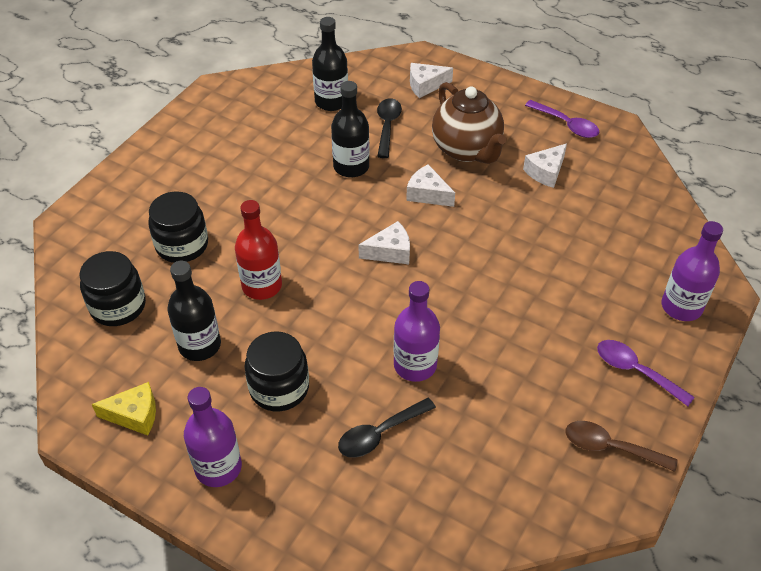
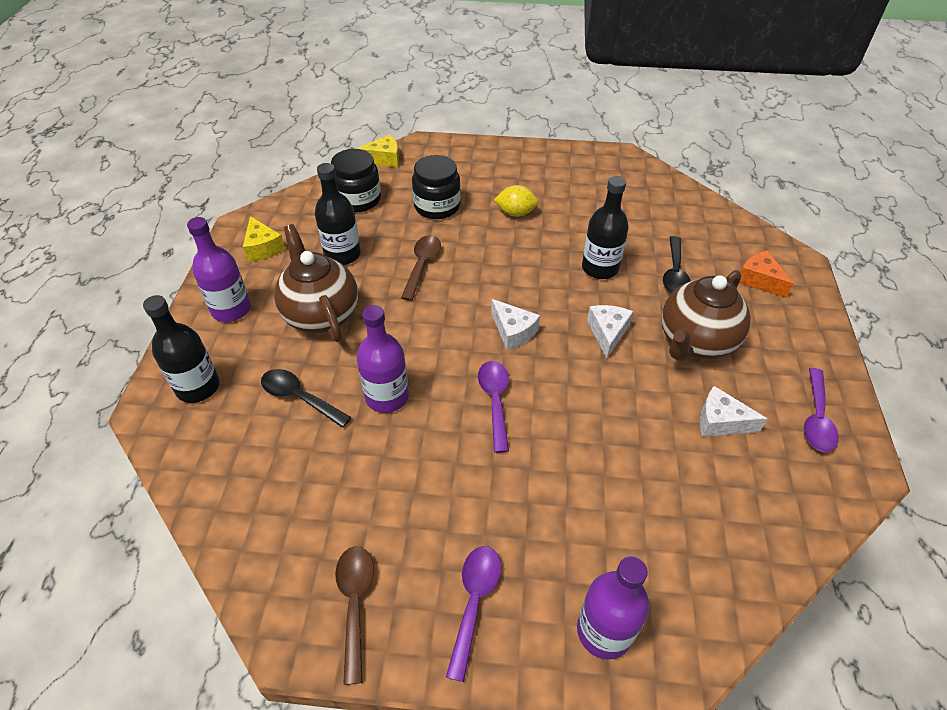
camera: 65 degrees right, 0 degrees up
red bottle [235,200,282,300] -> brown spoon [401,235,441,301]
black jar [244,331,309,411] -> brown teapot [274,224,358,342]
black bottle [312,17,348,111] -> black bottle moved to [143,295,219,403]
black spoon [377,98,402,158] -> black spoon turned 120 degrees clockwise [663,236,690,293]
white cheese [410,63,453,98] -> orange cheese [739,251,794,298]
none -> yellow cheese [356,134,399,167]
none -> purple spoon [478,361,509,453]
none -> yellow lemon [494,185,538,217]

